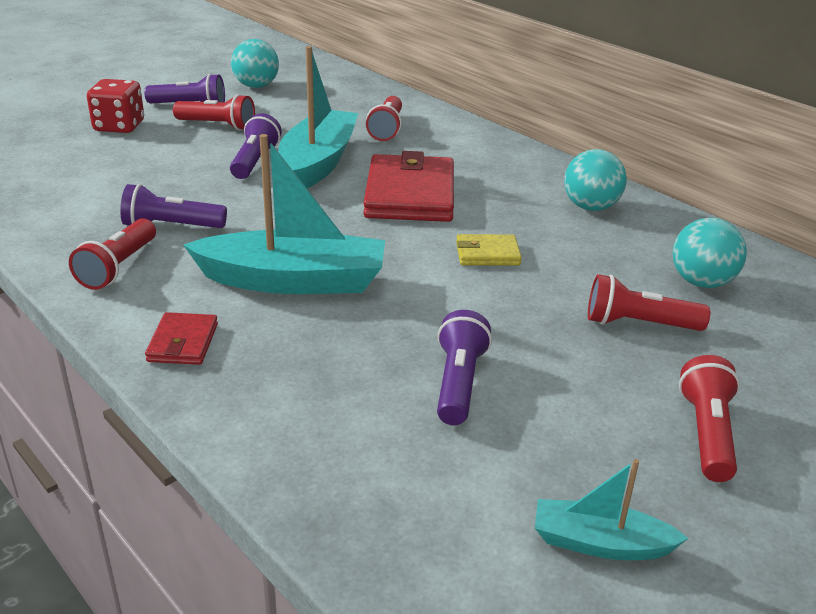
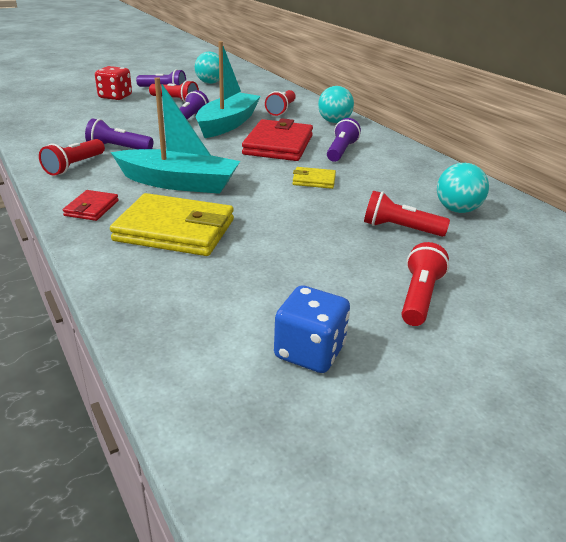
camera: 10 degrees right, 0 degrees up
purple flashlight [437,310,492,425] -> purple flashlight moved to [327,118,361,162]
turquoise boat [535,459,689,560] -> blue dice [274,286,350,373]
turquoise ball [564,149,627,211] -> turquoise ball moved to [318,86,354,123]
none -> yellow wallet [110,193,234,256]

